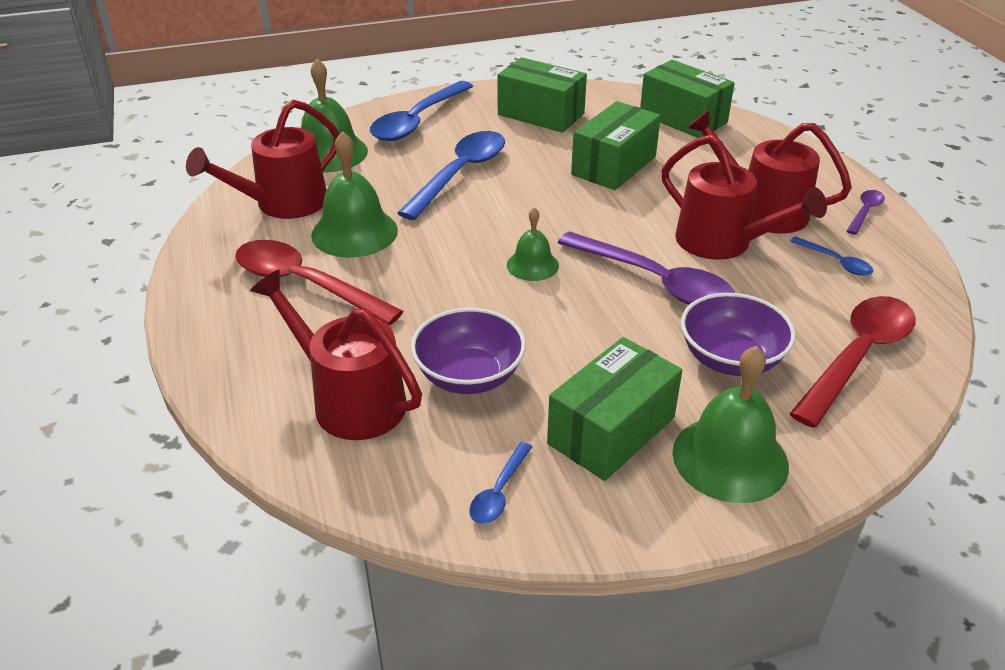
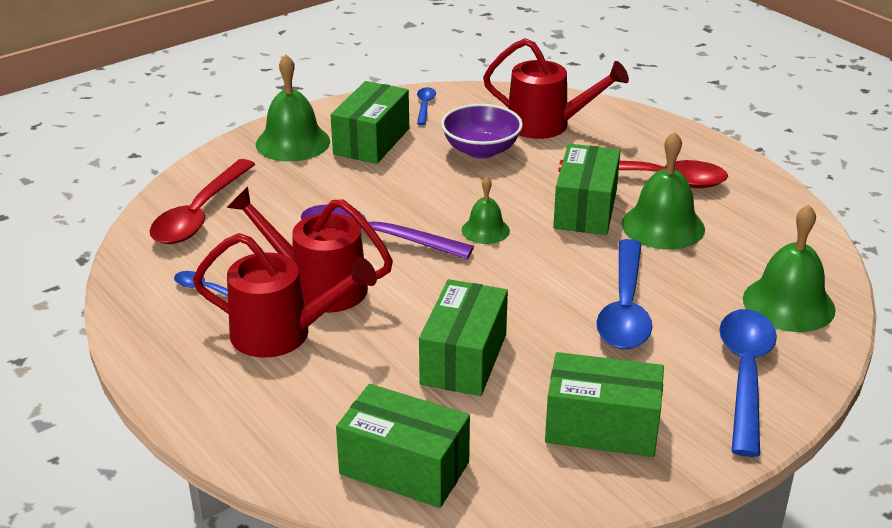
camera: 160 degrees right, 5 degrees down
red watering can [186,100,340,219] -> none
purple bowl [681,293,796,376] -> none
purple spoon [847,190,885,235] -> none
none -> green box [553,144,620,235]

